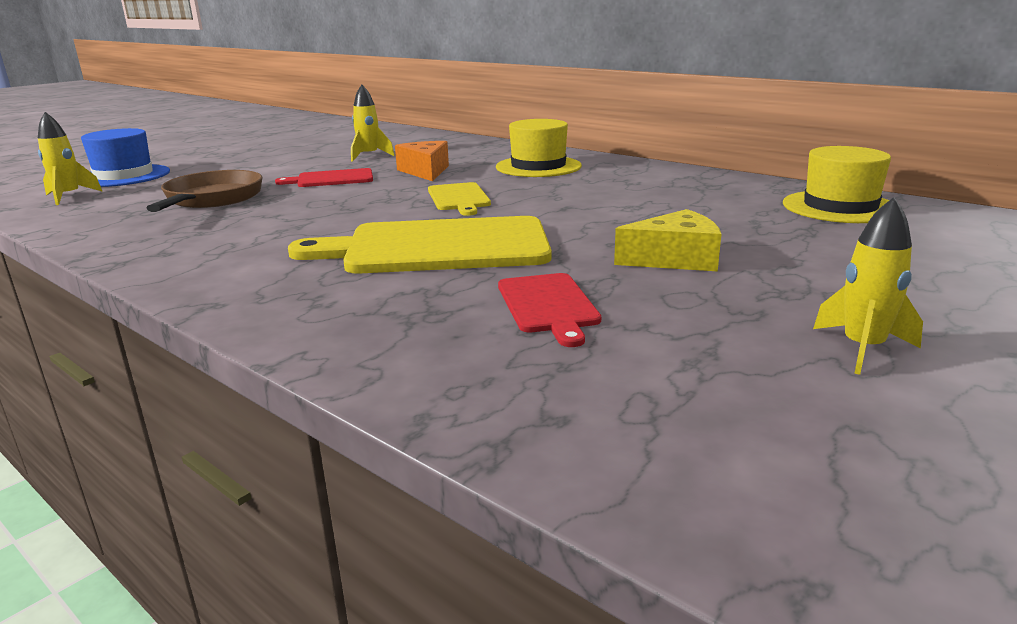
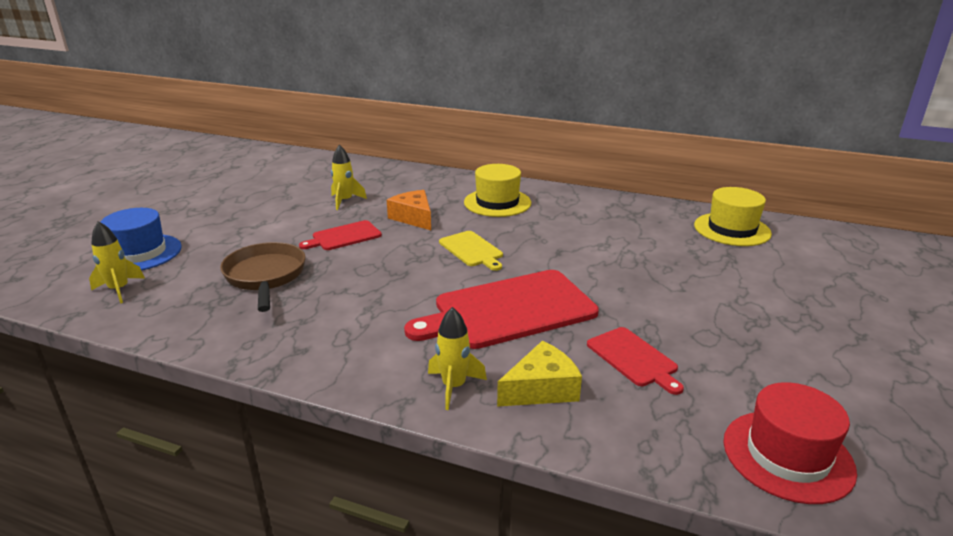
camera: 20 degrees left, 5 degrees up
yellow cutting board [288,216,551,274] -> red cutting board [404,270,599,349]
yellow cheese [614,209,721,272] -> yellow cheese moved to [497,341,582,407]
yellow rocket [813,197,923,375] -> yellow rocket moved to [428,307,487,410]
none -> red hat [723,382,857,504]

